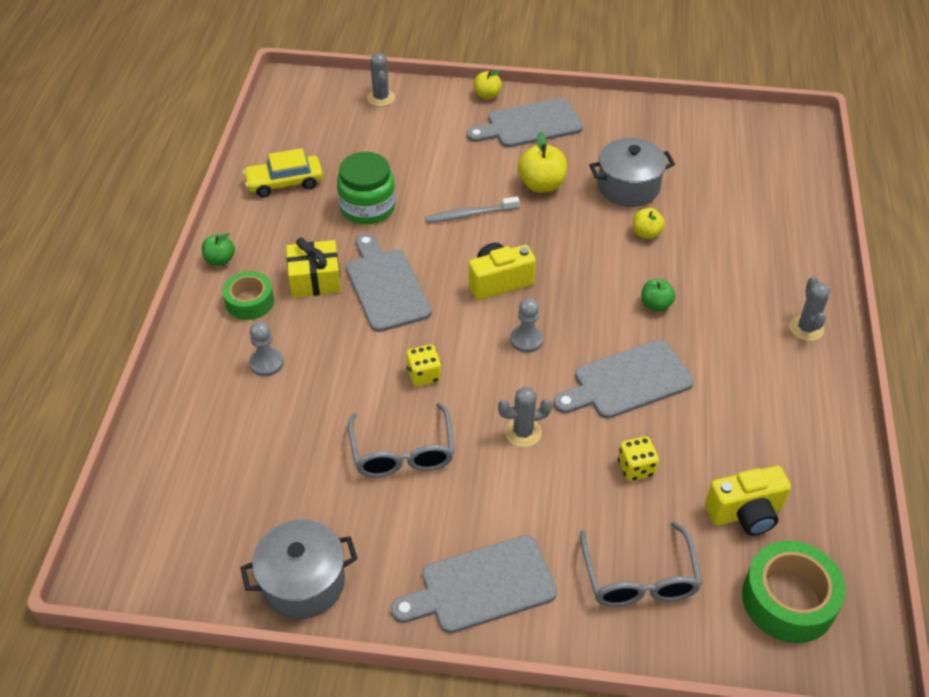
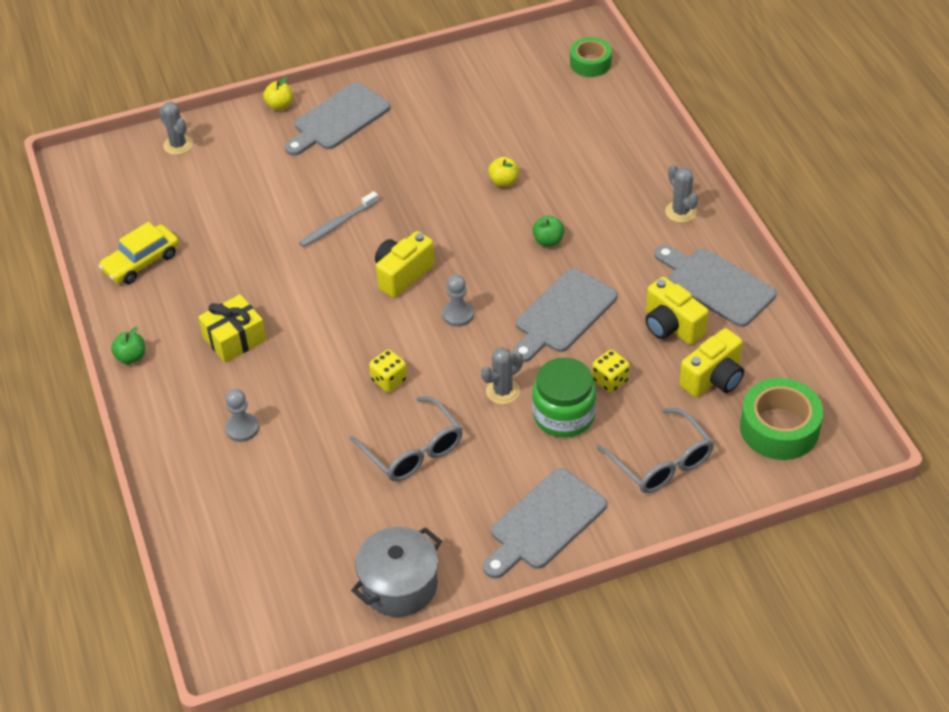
camera: 25 degrees left, 0 degrees up
green tape [223,271,274,320] -> green tape moved to [570,37,612,77]
green jar [337,152,395,224] -> green jar moved to [532,357,596,438]
grey cutting board [346,233,432,332] -> grey cutting board moved to [655,245,776,327]
yellow apple [518,132,567,193] -> none
grey pot [589,138,675,207] -> none
none -> yellow camera [645,277,709,345]

